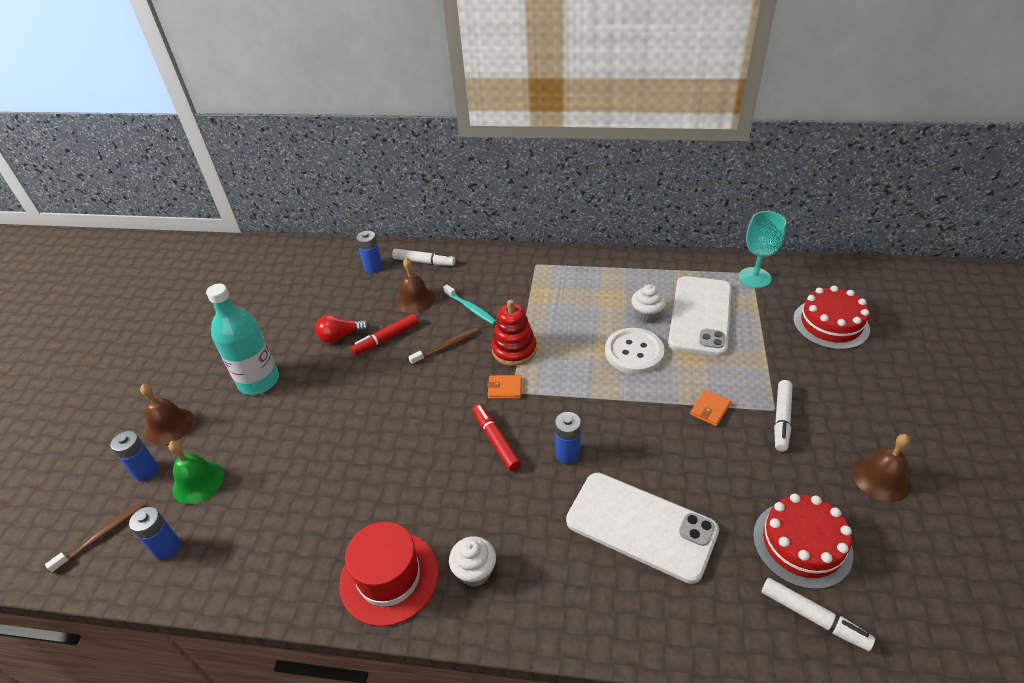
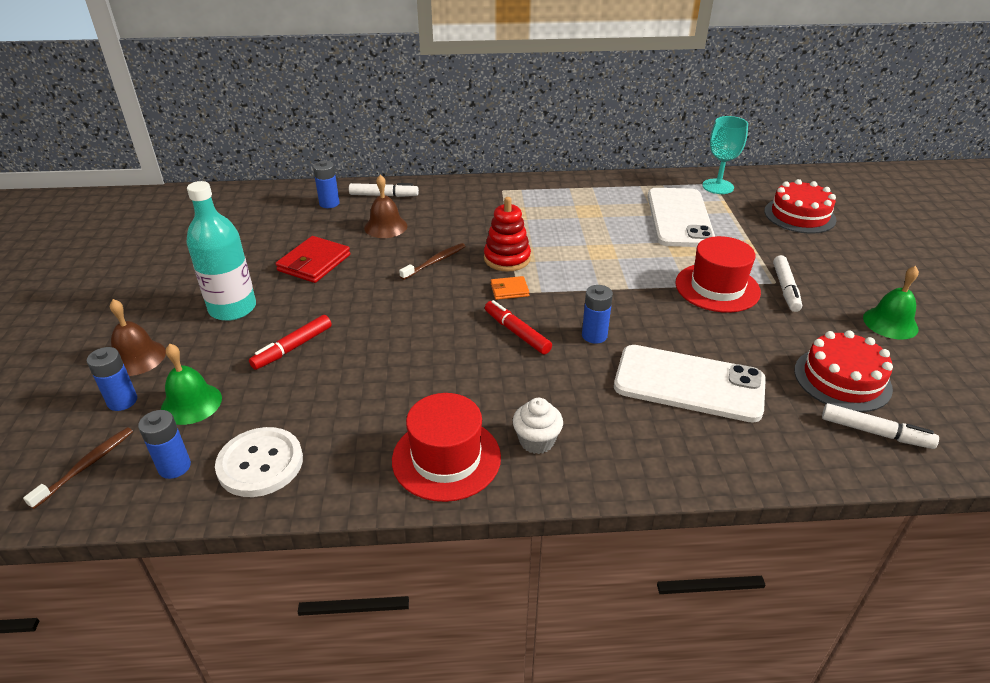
camera: 15 degrees left, 5 degrees down
red light bulb [315,315,369,343] -> red wallet [276,236,351,283]
red marker [350,314,418,356] -> red marker moved to [249,315,332,370]
turquoise toothbrush [443,285,496,325] -> none
white button [605,328,665,374] -> white button moved to [215,427,303,497]
white cupcake [631,284,666,323] -> none
orange wallet [690,390,731,426] -> red hat [675,236,761,313]
brown bell [853,434,911,502] -> green bell [863,266,919,339]

